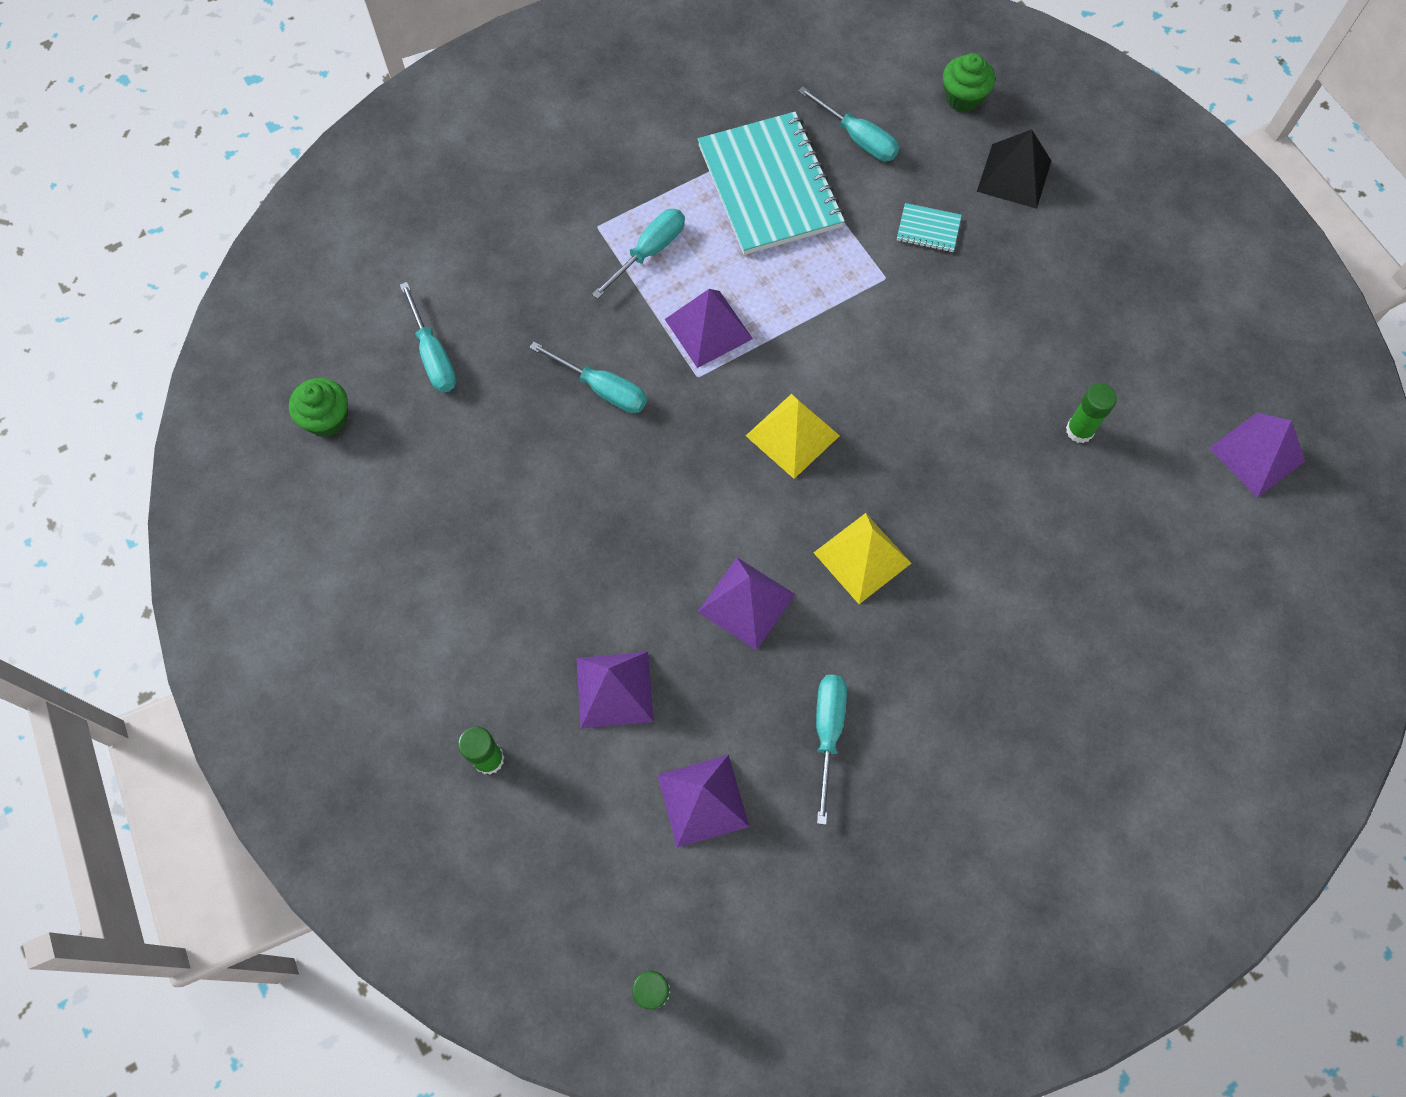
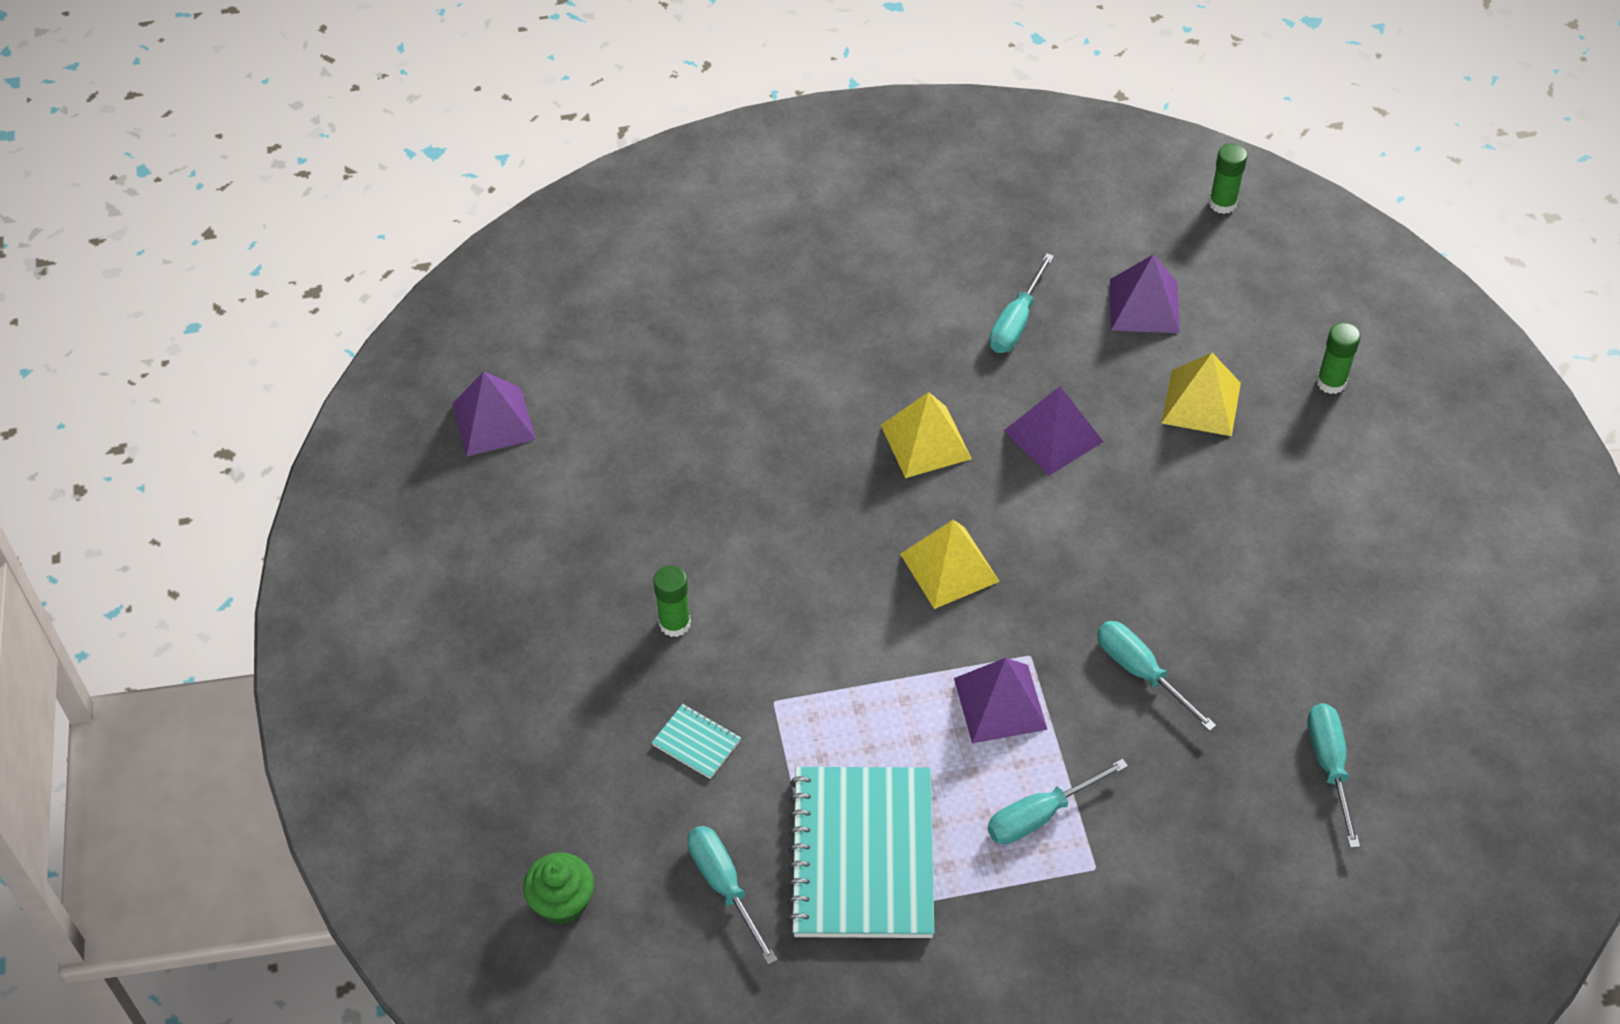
camera: 160 degrees left, 15 degrees down
green cupcake [289,378,348,437] -> none
purple pyramid [577,652,654,729] -> yellow pyramid [1161,353,1241,436]
black pyramid [977,129,1051,209] -> none
green glue stick [1066,384,1117,443] -> green glue stick moved to [654,565,691,637]

